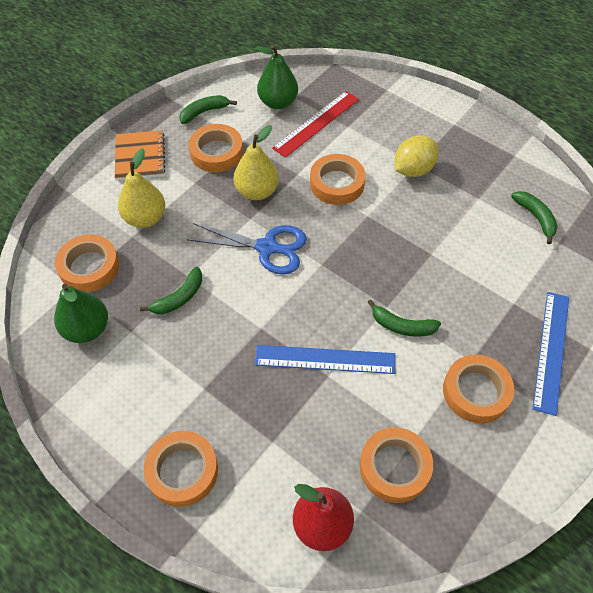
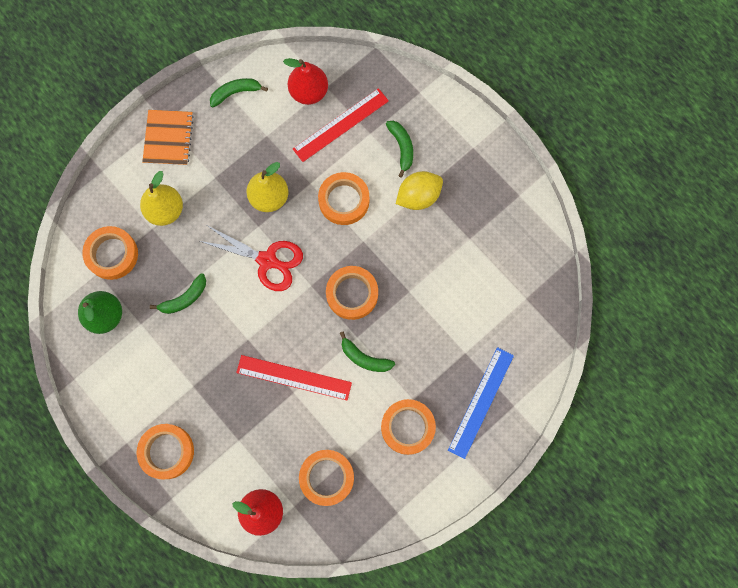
camera: 10 degrees right, 20 degrees up
blue scissors [187,223,307,274] -> red scissors [200,226,303,291]
orange tape [189,124,243,172] -> orange tape moved to [326,266,378,320]
green pear [255,45,298,109] -> red pear [283,58,328,105]
blue ruler [255,345,395,374] -> red ruler [236,355,352,400]
green banana [511,191,558,244] -> green banana moved to [386,121,413,177]

